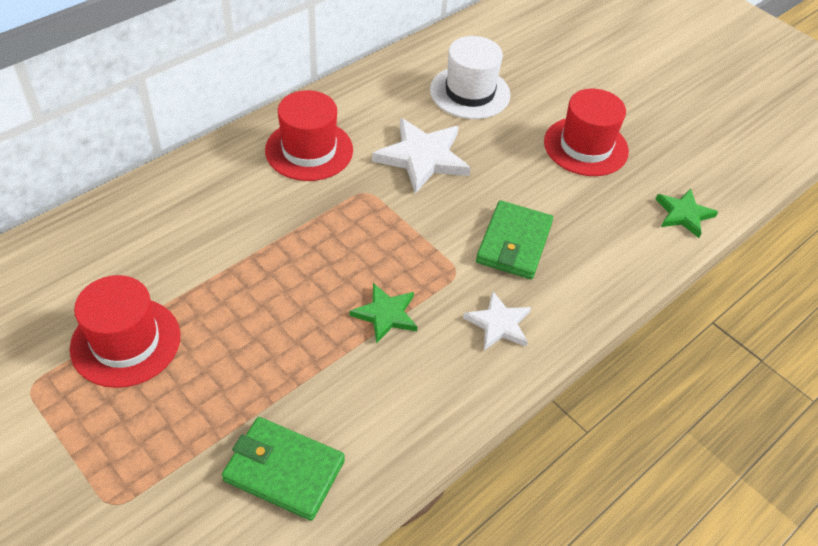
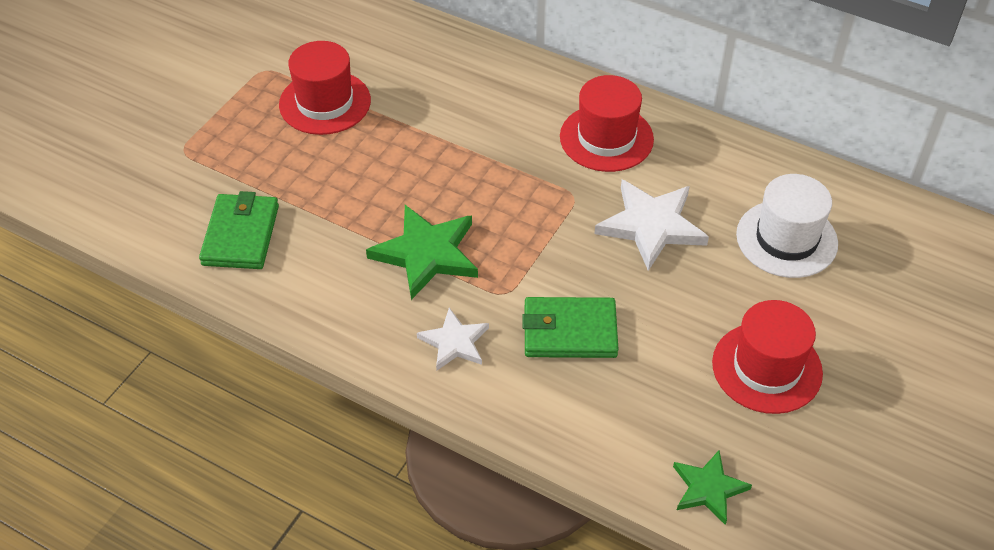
camera: 75 degrees right, 0 degrees up
green star [349,283,417,344] -> green star [366,205,478,300], size x1.65

